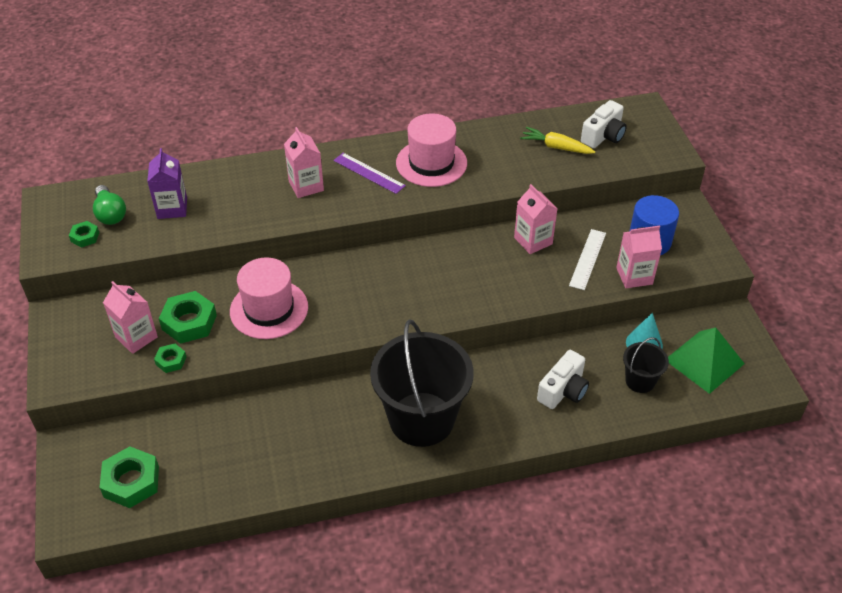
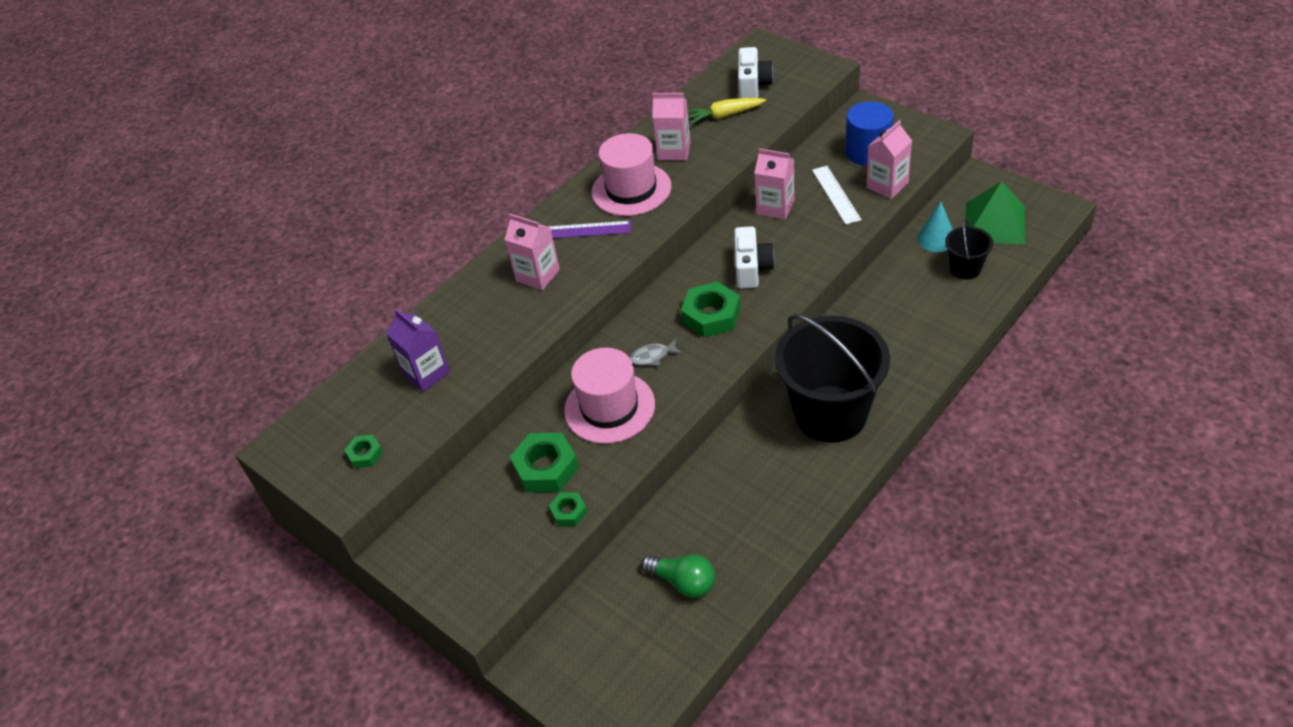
camera: 30 degrees left, 0 degrees up
green light bulb [93,185,126,225] -> green light bulb moved to [641,554,715,598]
green nut [99,446,159,508] -> green nut moved to [681,282,741,338]
pink carton [103,281,158,354] -> pink carton moved to [652,93,691,160]
white camera [537,350,589,409] -> white camera moved to [734,226,775,289]
none -> grey fish [629,338,682,366]

